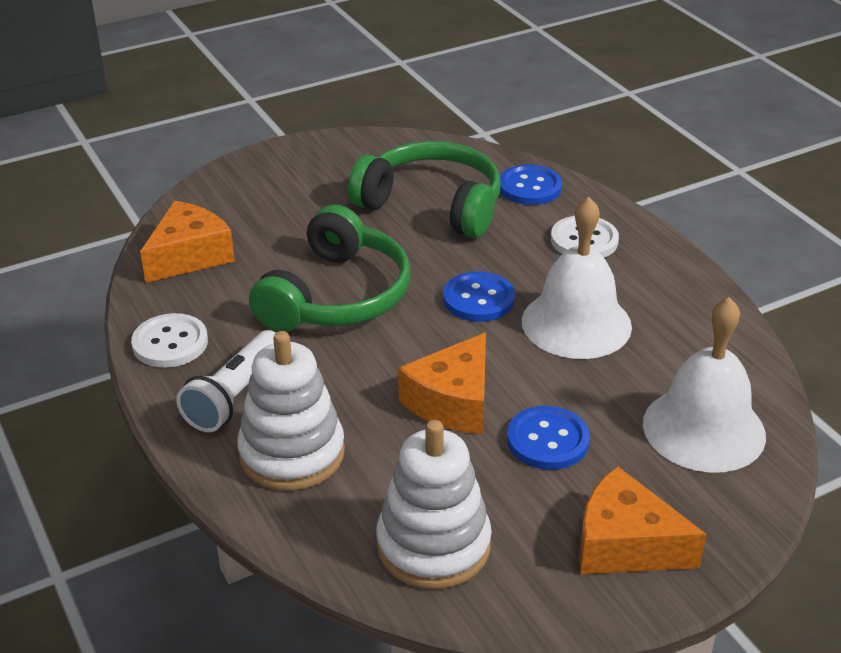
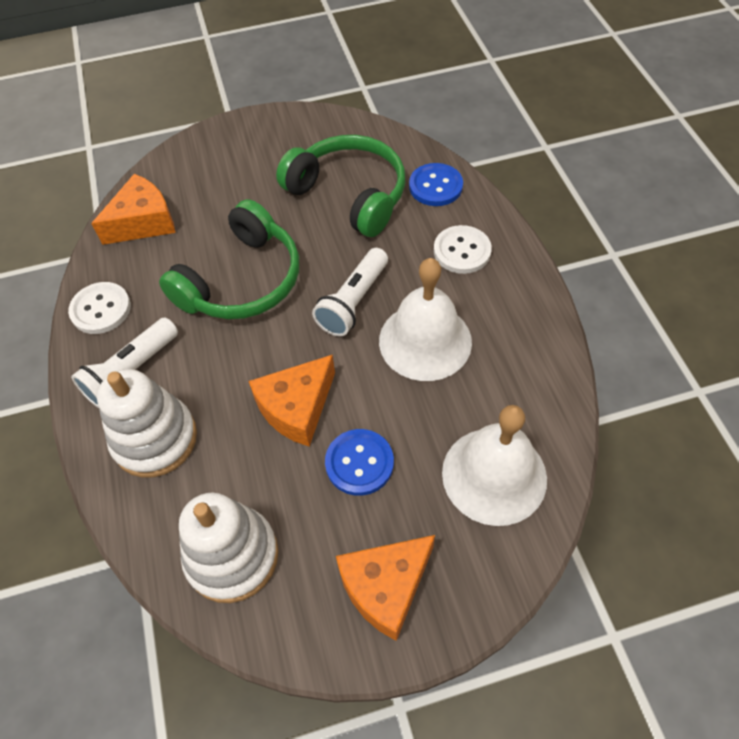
camera: 15 degrees right, 20 degrees up
blue button [443,271,515,322] -> white flashlight [312,248,388,336]
orange cheese [579,466,707,574] -> orange cheese turned 75 degrees counterclockwise [336,535,435,641]

